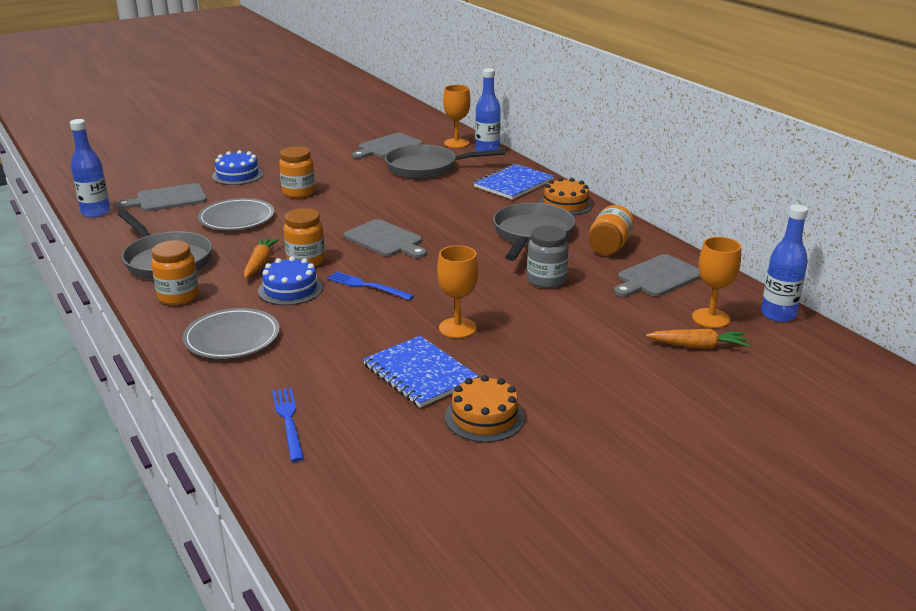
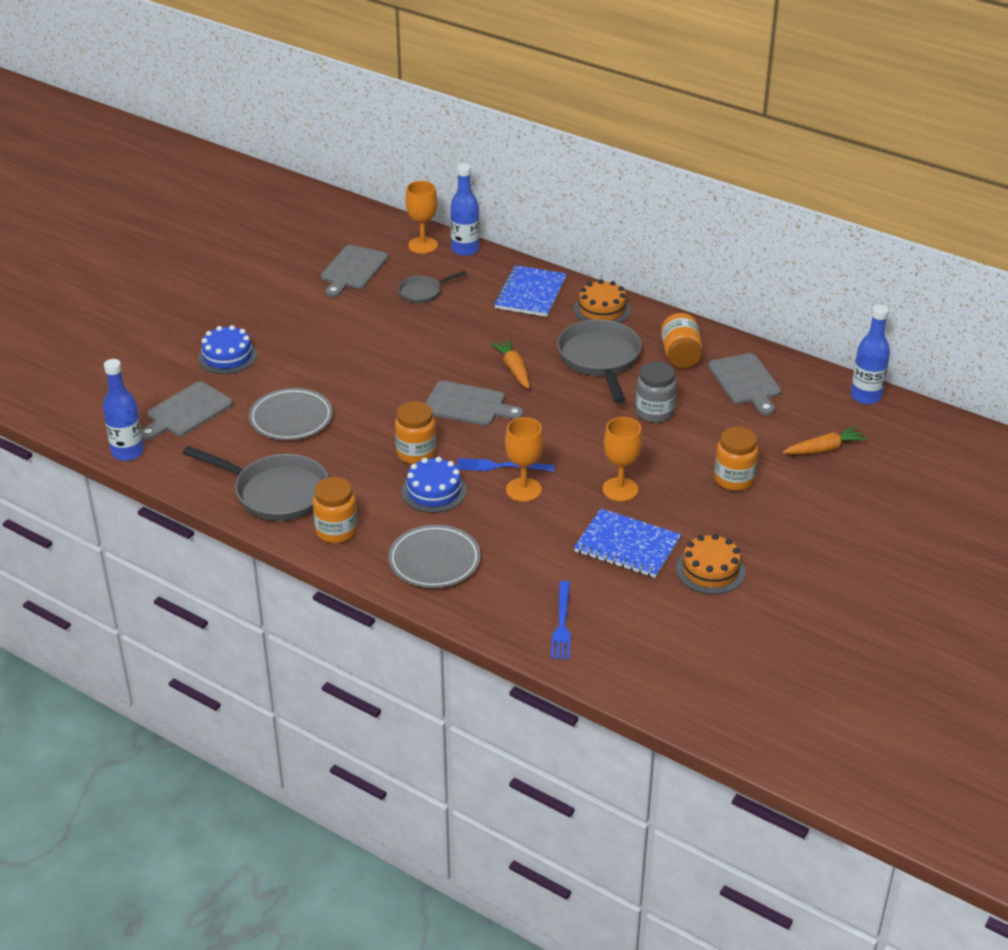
camera: 25 degrees left, 10 degrees up
orange carrot [244,238,280,278] -> orange carrot moved to [490,339,529,389]
blue fork [272,388,304,462] -> blue fork turned 135 degrees counterclockwise [551,581,571,660]
orange jar [279,146,315,198] -> orange jar moved to [714,427,758,491]
grey pan [385,144,506,179] -> grey pan [398,271,467,303], size x0.53
grey cutting board [614,254,701,297] -> grey cutting board turned 45 degrees counterclockwise [708,353,781,415]
orange goblet [692,237,741,328] -> orange goblet moved to [505,417,543,502]

